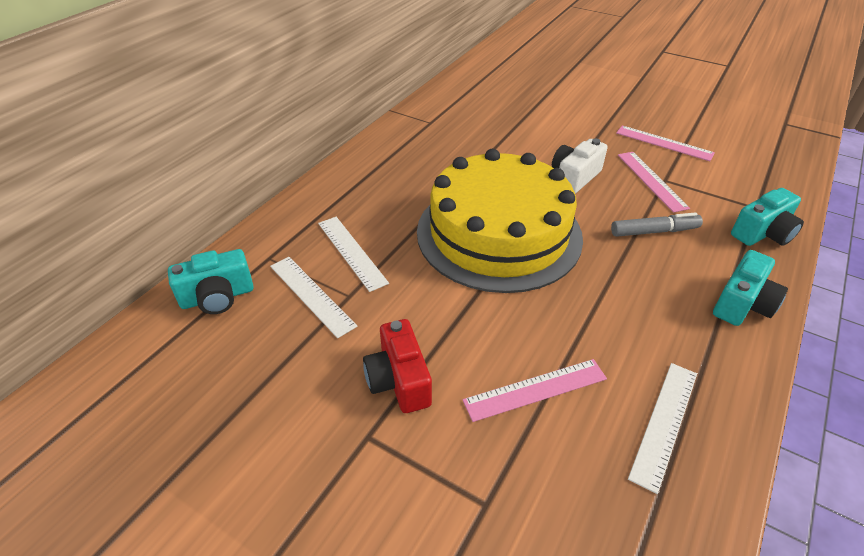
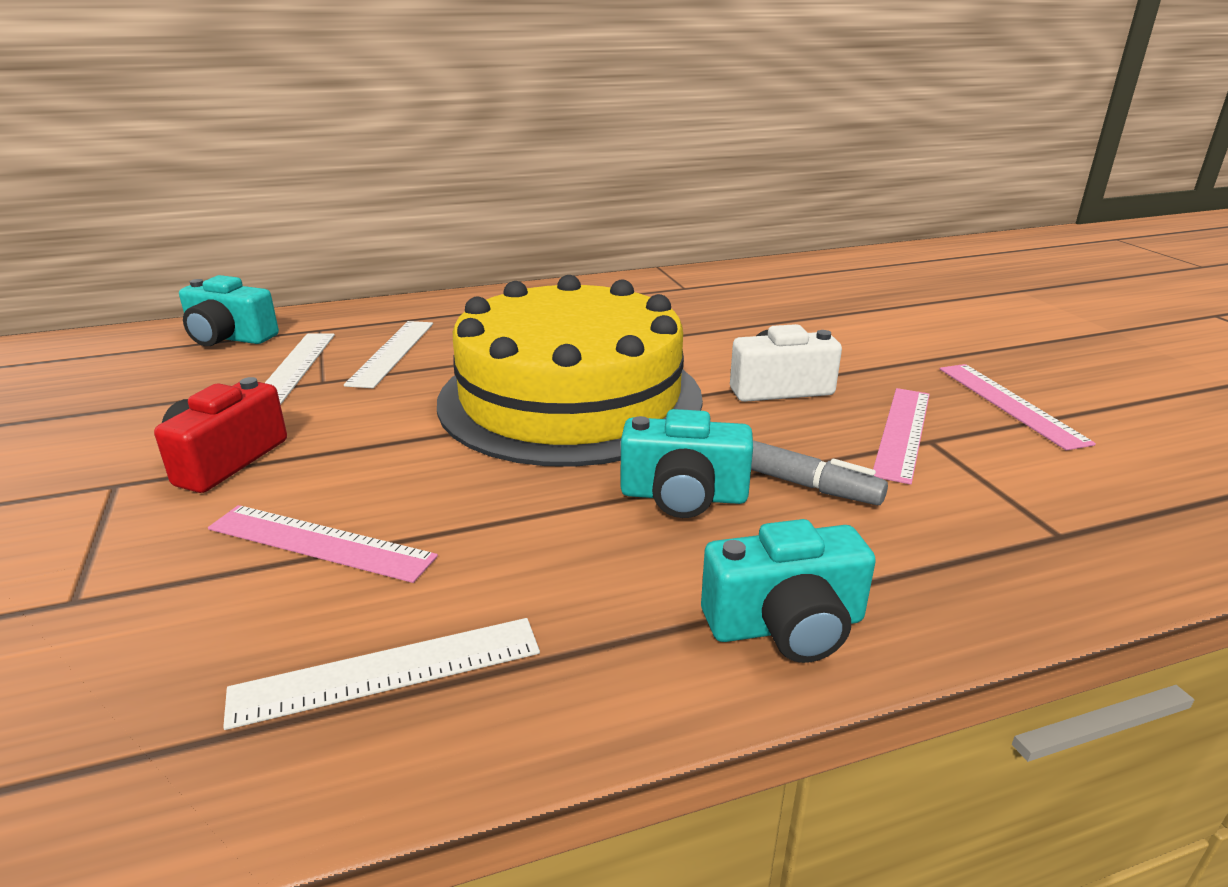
camera: 40 degrees right, 15 degrees down
turquoise camera [731,188,804,246] -> turquoise camera moved to [621,409,753,518]

